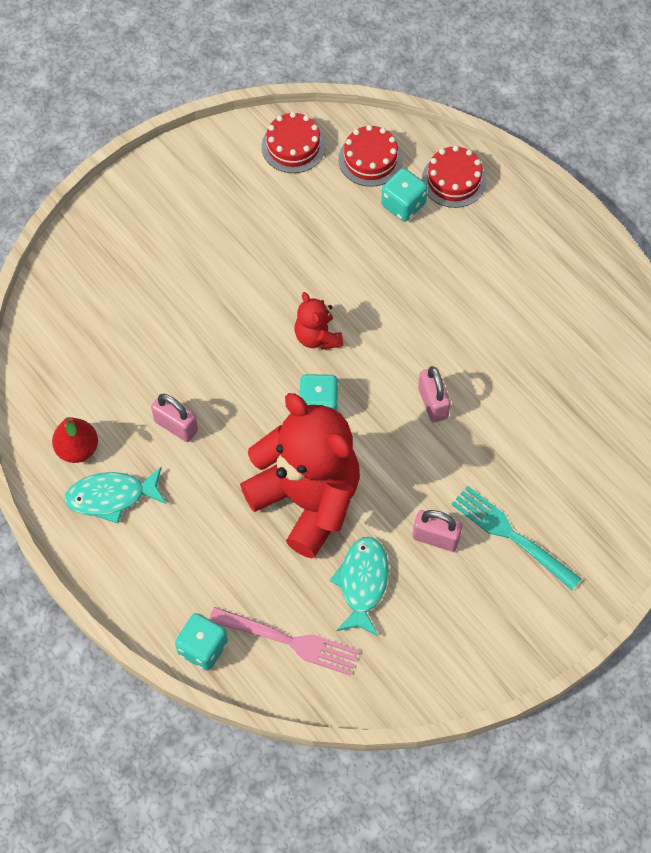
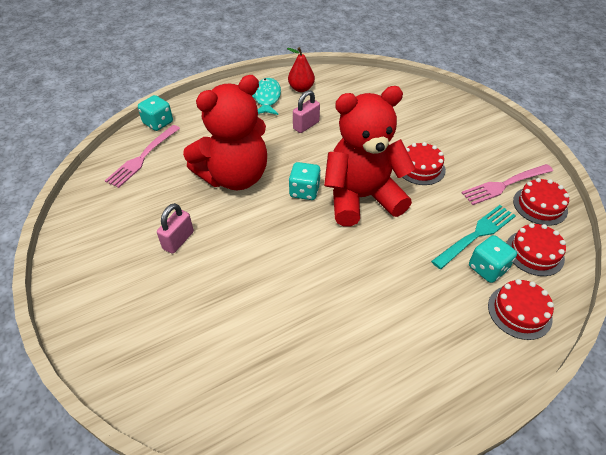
camera: 100 degrees right, 15 degrees down
red teddy bear [295,292,343,350] -> red teddy bear [324,86,416,226], size x2.23
turquoise fish [330,537,389,636] -> none
pink padlock [418,366,451,422] -> none
turquoise fork [451,486,581,590] -> turquoise fork moved to [431,205,516,269]
none -> red cake [402,142,446,185]
none -> pink fork [461,164,553,205]

